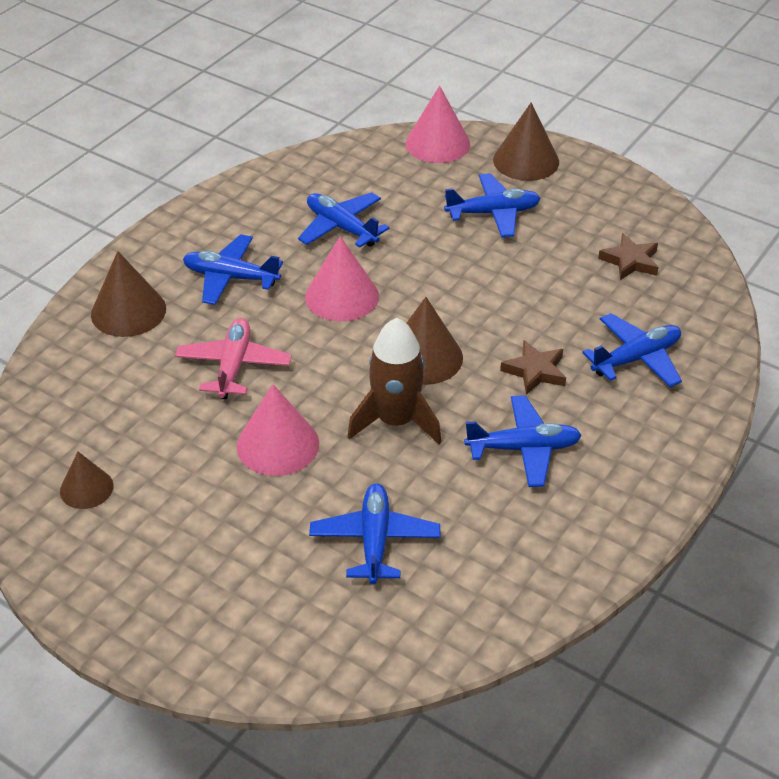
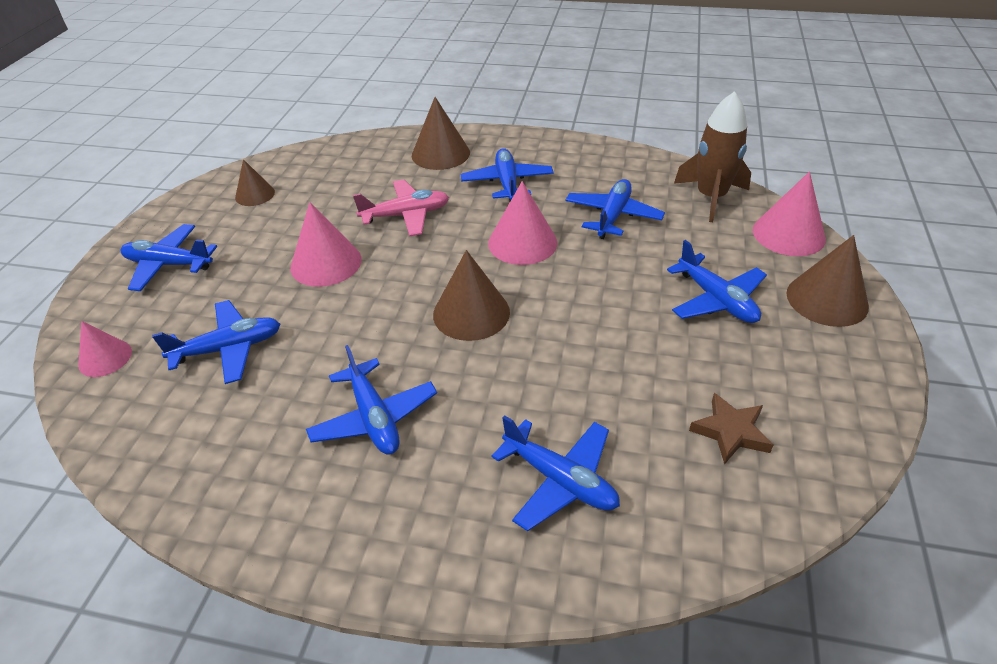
camera: 70 degrees right, 0 degrees up
brown rocket [347,318,442,444] -> brown rocket moved to [674,91,751,222]
brown star [500,340,566,395] -> none
none -> pink cone [78,321,132,377]
none -> blue plane [121,224,217,291]

